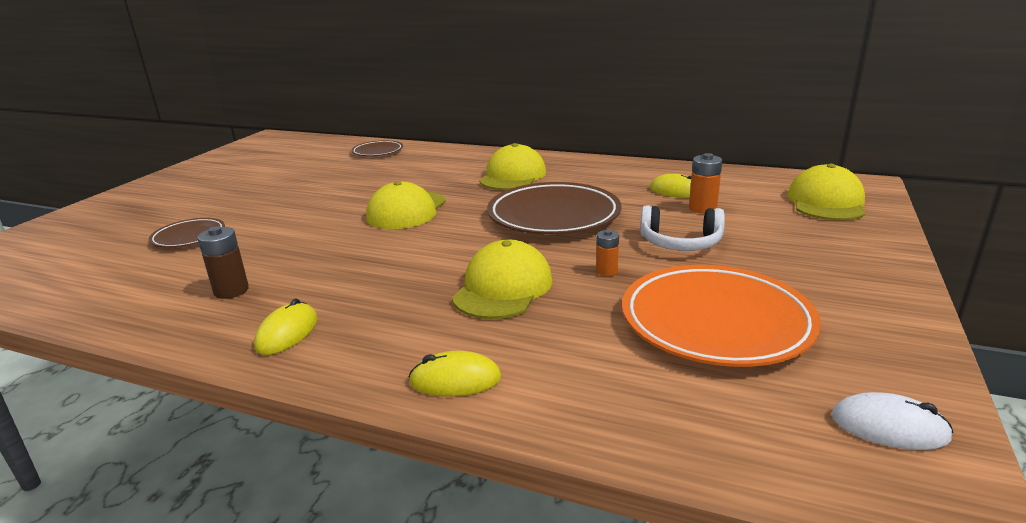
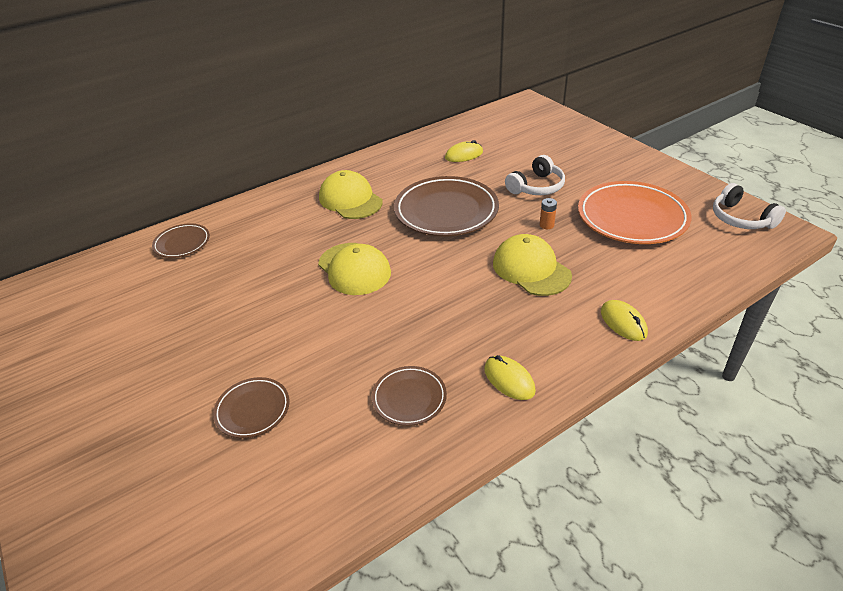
camera: 55 degrees left, 15 degrees up
brown battery [197,226,249,299] -> brown plate [372,366,447,426]
yellow mouse [408,351,501,397] -> yellow mouse turned 60 degrees counterclockwise [601,300,648,341]
orange battery [689,153,722,214] -> none
yellow cap [787,164,866,221] -> none
white mouse [831,392,953,450] -> white headphones [713,183,786,229]

